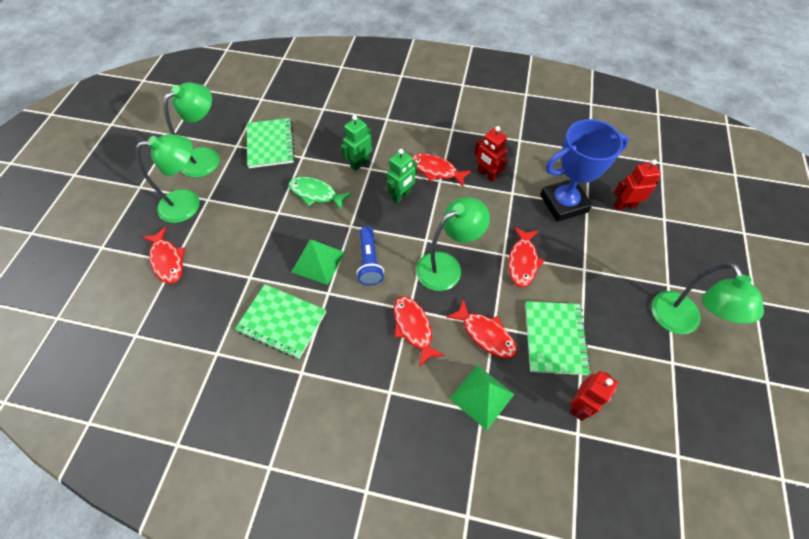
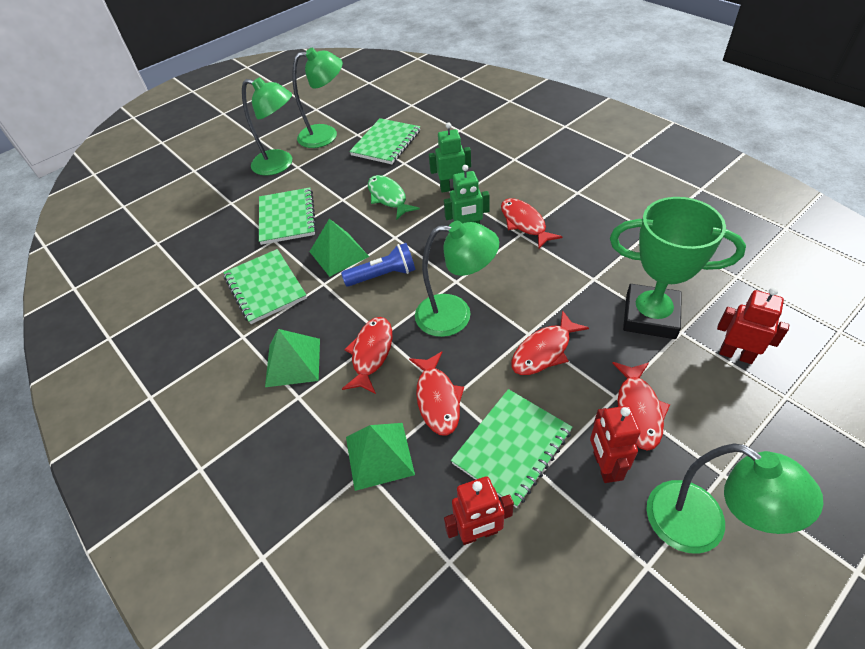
camera: 40 degrees right, 10 degrees down
red fish [142,227,185,284] -> red fish moved to [612,362,670,451]
blue flashlight [357,226,384,285] -> blue flashlight turned 135 degrees counterclockwise [341,243,415,287]
red robot [474,126,508,182] -> red robot moved to [590,405,641,483]
blue trophy [540,119,629,222] -> green trophy [610,197,746,339]
green lamp [652,263,764,334] -> green lamp turned 75 degrees counterclockwise [646,443,823,554]
none -> green notebook [259,188,316,245]
none -> green pyramid [265,329,320,387]

